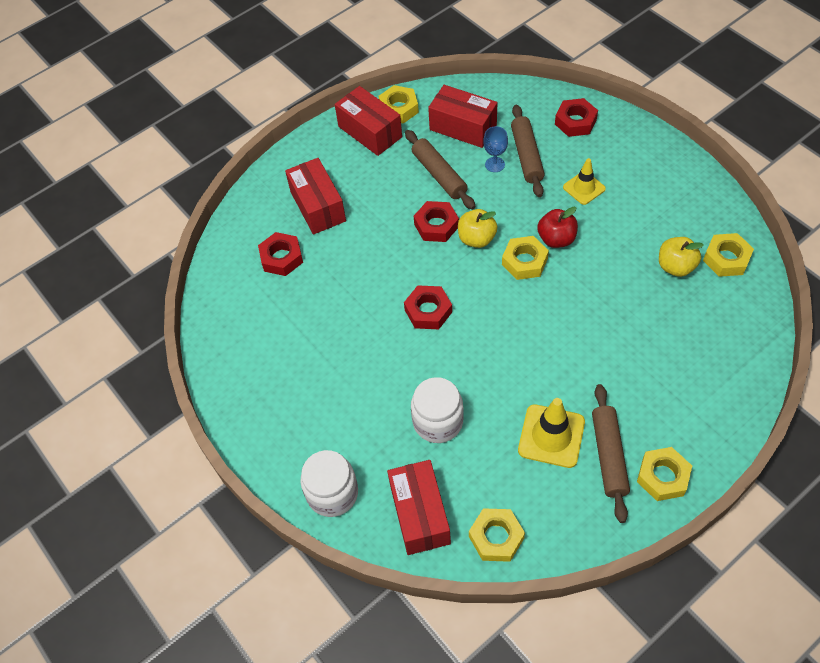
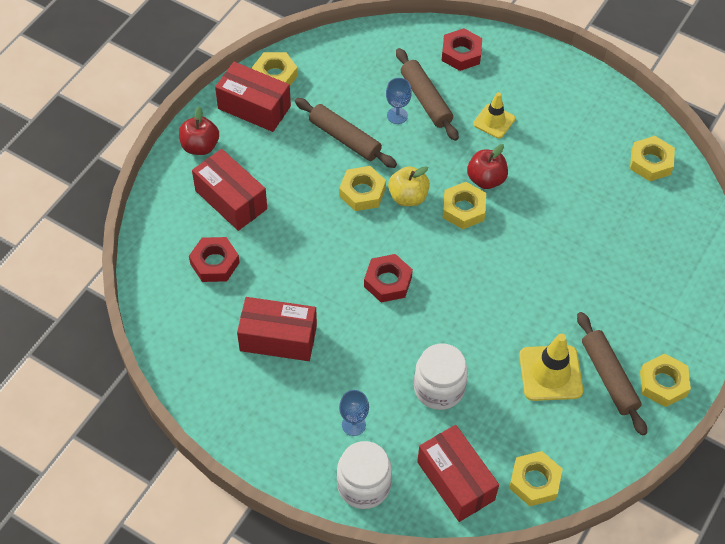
camera: 25 degrees left, 0 degrees up
red nut [414,201,459,242] -> yellow nut [339,166,386,211]
red box [428,85,497,148] -> red box moved to [237,297,317,361]
yellow apple [659,237,704,277] -> none
none -> red apple [179,106,219,155]
none -> blue goblet [339,390,369,436]

